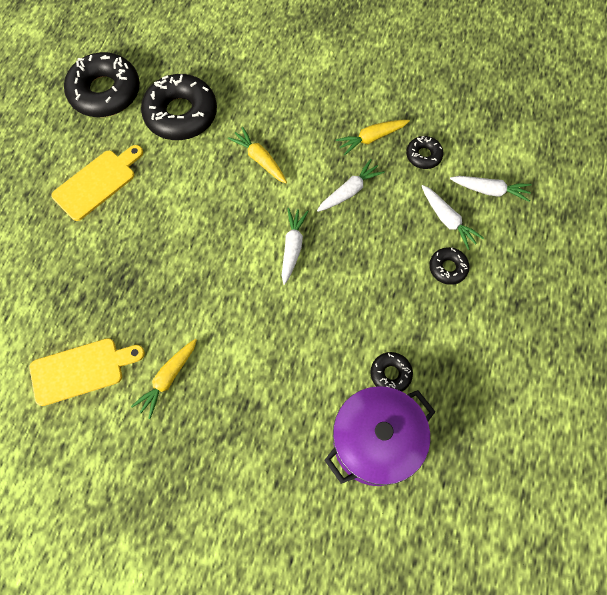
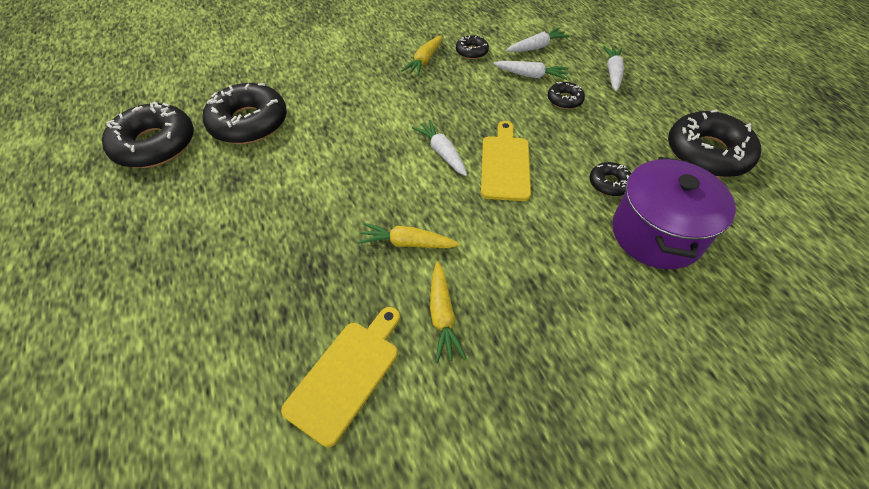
camera: 40 degrees left, 15 degrees down
yellow cutting board [51,145,143,221] -> yellow cutting board moved to [481,121,531,201]
yellow carrot [228,127,287,183] -> yellow carrot moved to [358,223,460,248]
white carrot [317,159,385,212] -> white carrot moved to [603,46,624,91]
none -> black donut [668,109,761,177]

